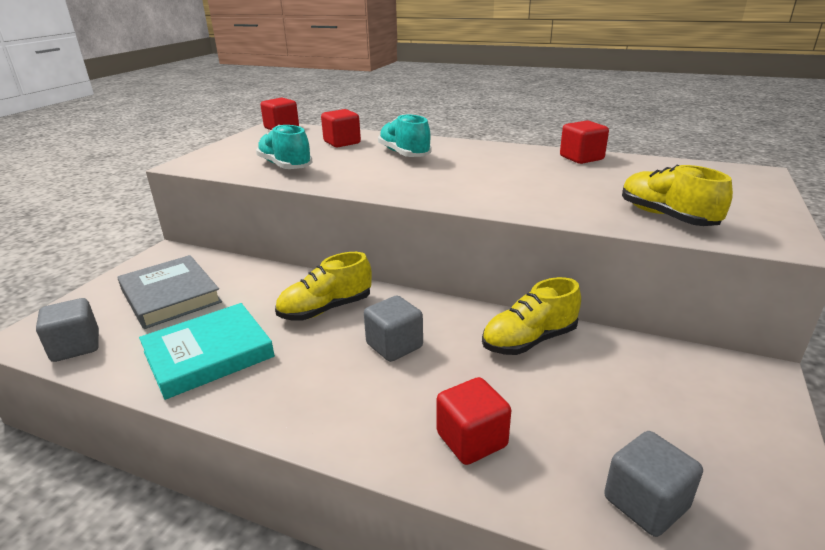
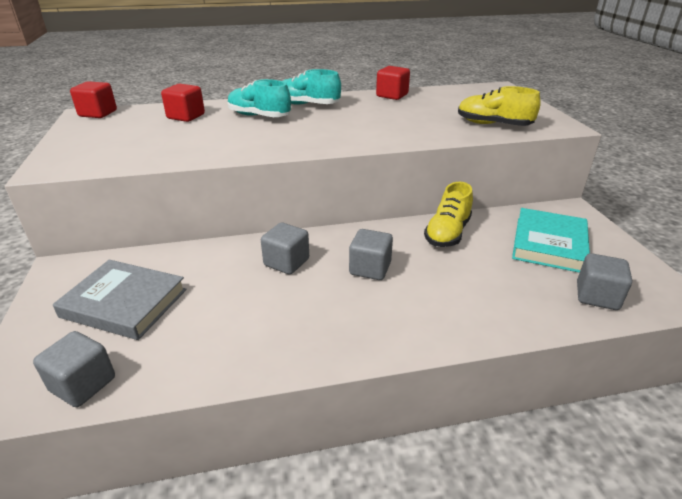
camera: 35 degrees left, 5 degrees up
turquoise book [139,303,275,400] -> turquoise book moved to [512,208,590,273]
turquoise shoe [256,125,313,169] -> turquoise shoe moved to [283,69,341,105]
yellow shoe [275,252,372,321] -> grey cube [261,223,309,274]
red cube [437,377,511,465] -> none

